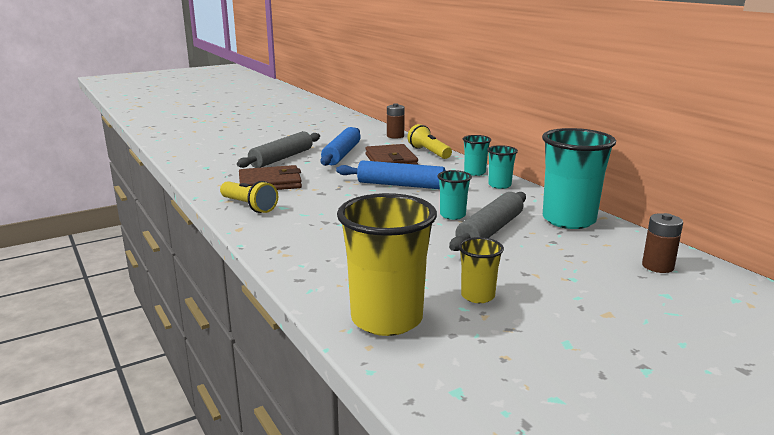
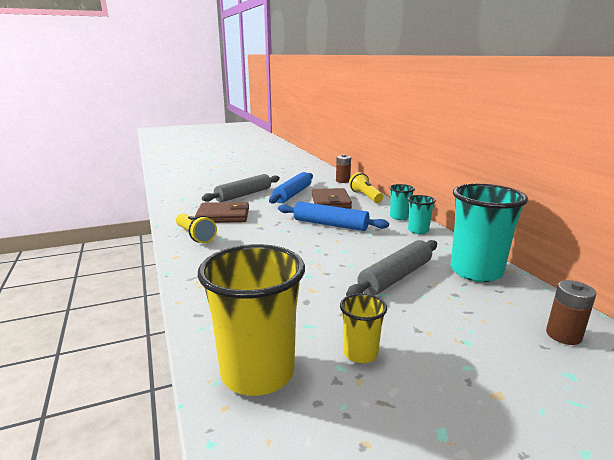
camera: 10 degrees right, 0 degrees up
turquoise cup [437,170,472,220] -> none

